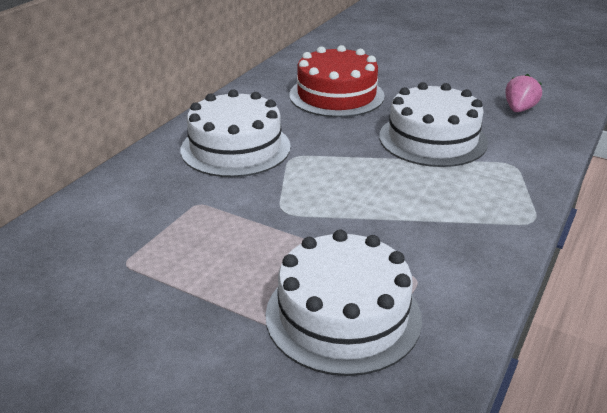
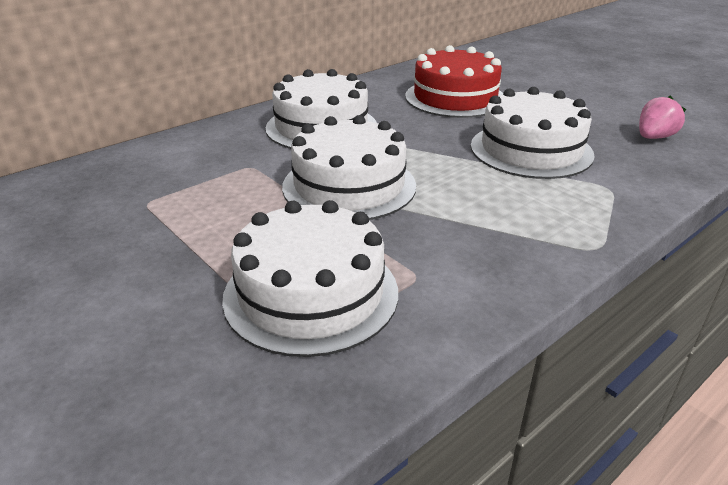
camera: 20 degrees right, 0 degrees up
none -> white cake [282,115,416,220]

